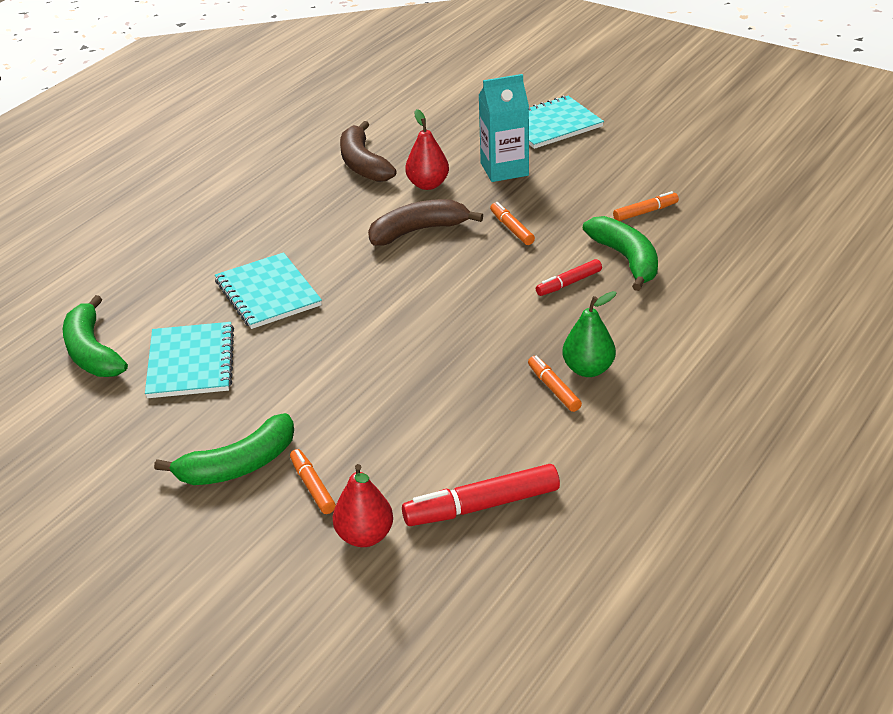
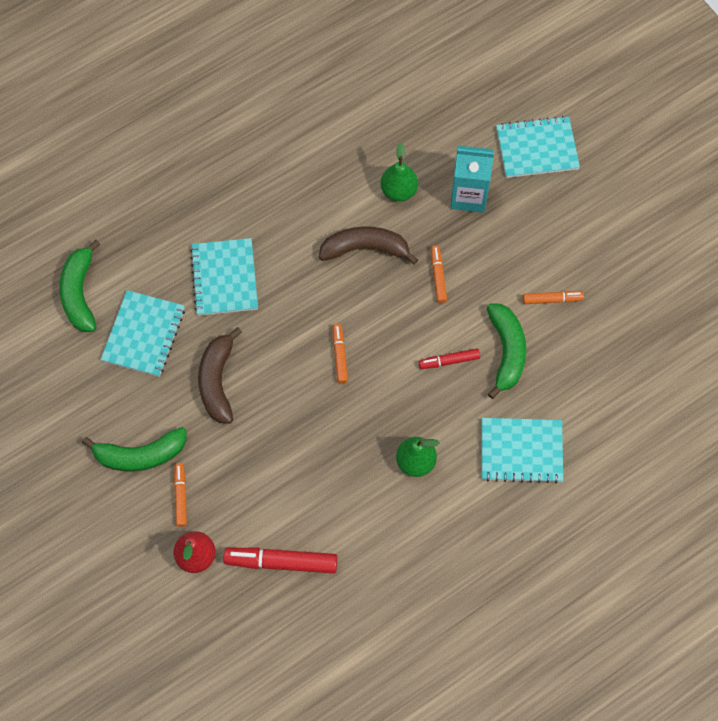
camera: 20 degrees right, 30 degrees up
brown banana [340,121,397,182] -> brown banana moved to [198,327,242,424]
red pear [405,109,449,190] -> green pear [381,142,418,202]
orange marker [528,355,582,412] -> orange marker moved to [333,324,348,384]
none -> turquoise notebook [481,418,563,484]

